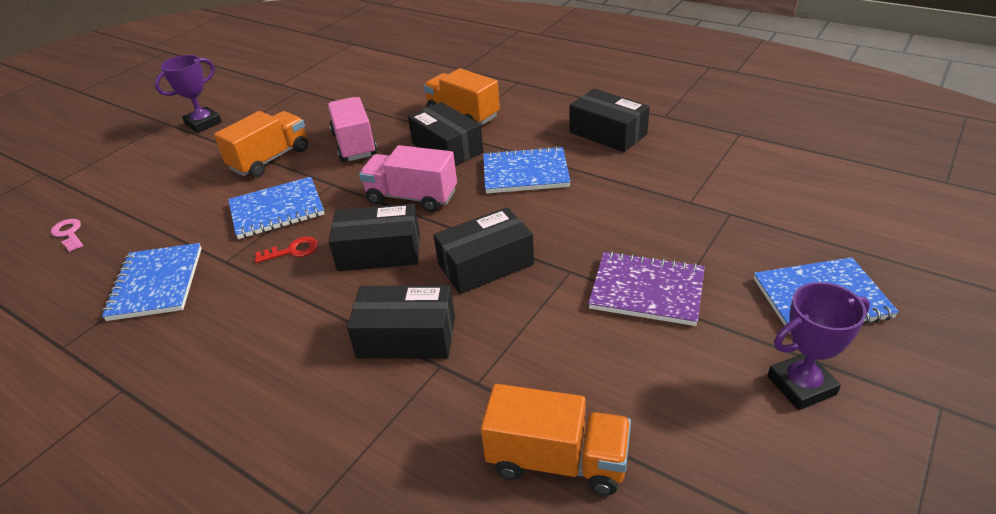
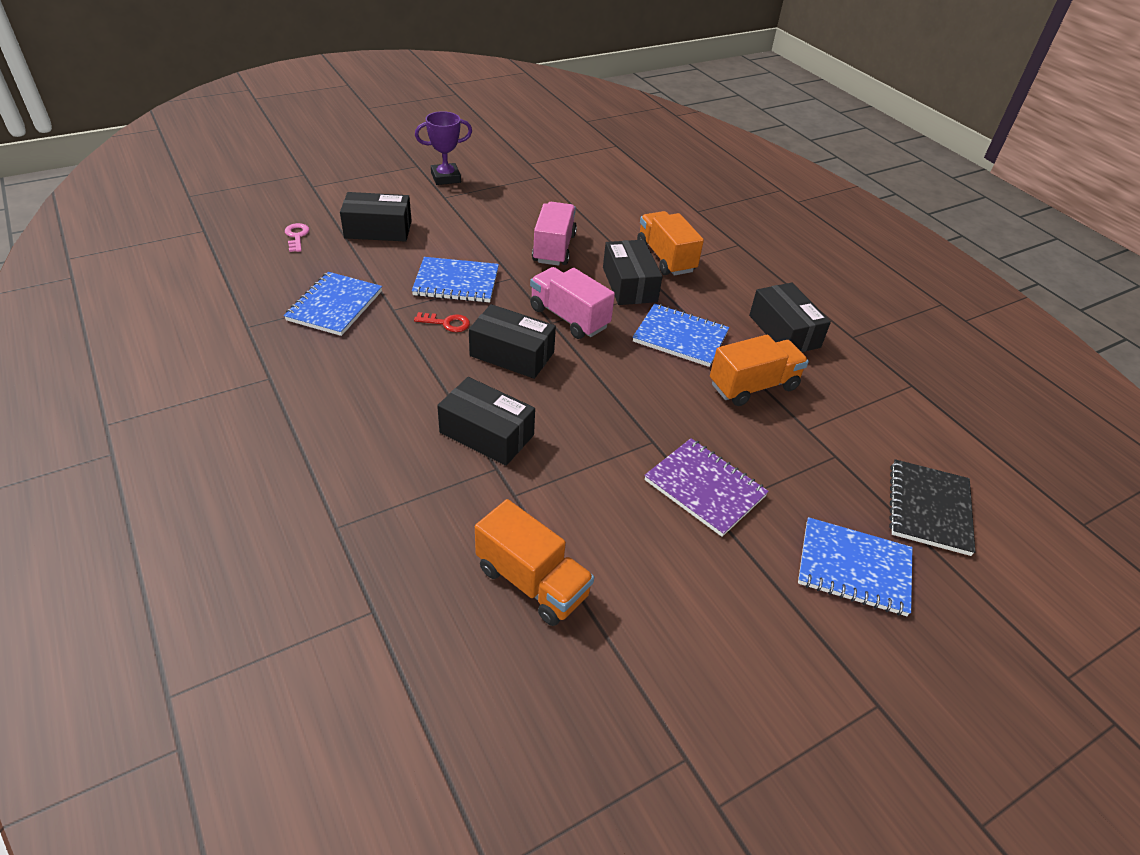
camera: 20 degrees right, 5 degrees up
orange truck [214,111,308,177] -> orange truck moved to [710,335,809,406]
black box [434,207,534,294] -> black box moved to [340,192,412,242]
purple trophy [768,282,870,410] -> none
none -> black notebook [889,459,975,556]

